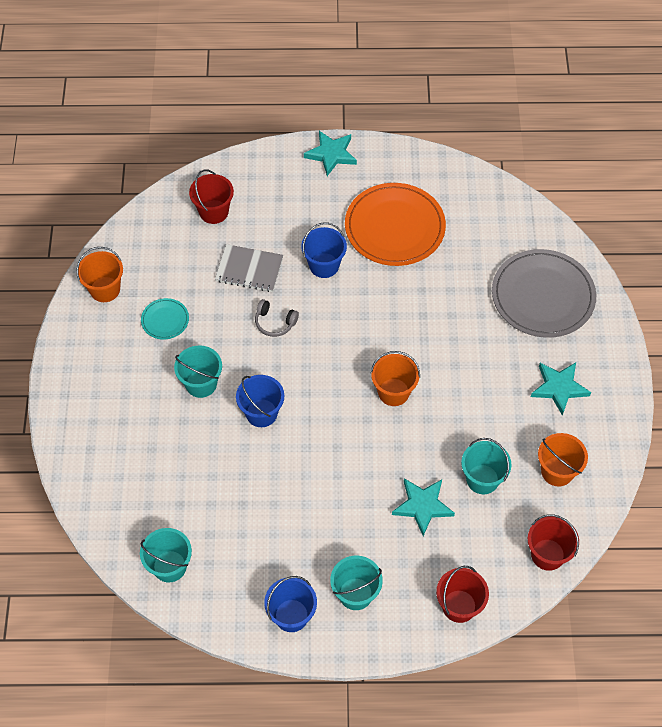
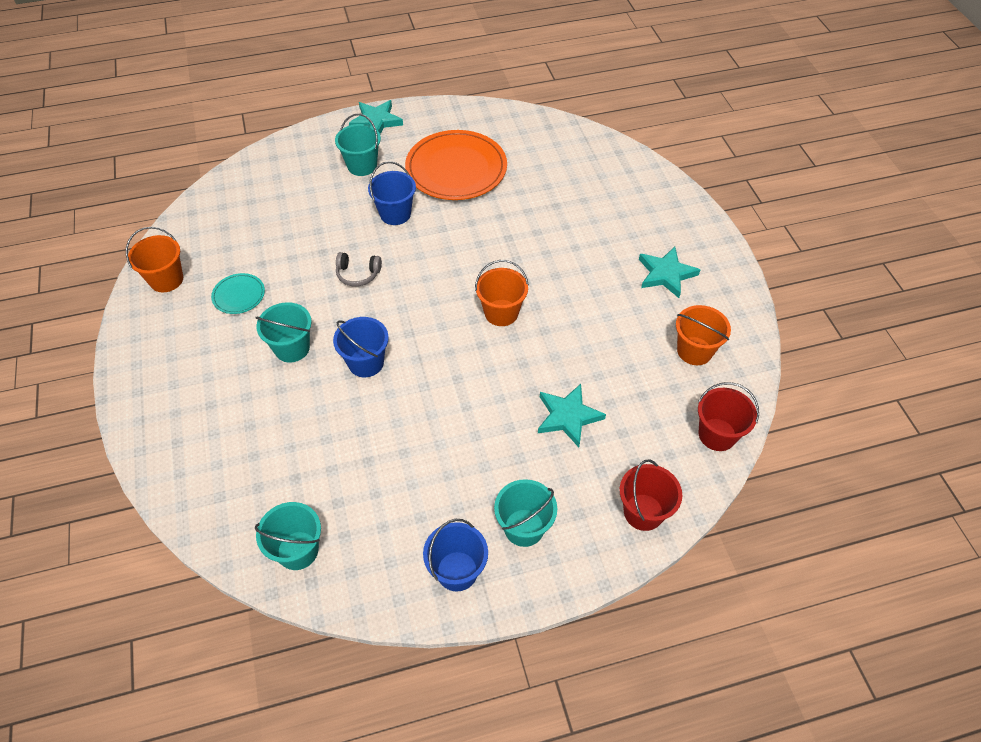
camera: 15 degrees left, 5 degrees down
red bucket [189,169,234,224] -> none
grey notebook [215,244,283,292] -> none
turquoise bucket [461,438,511,494] -> turquoise bucket moved to [335,114,381,176]
grey plate [492,249,596,338] -> none

